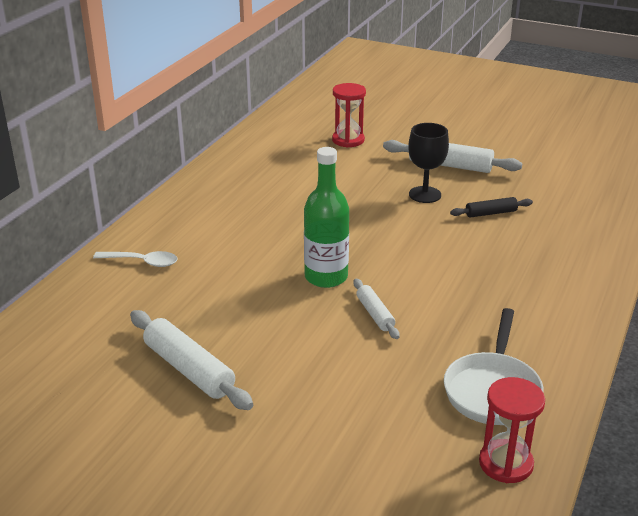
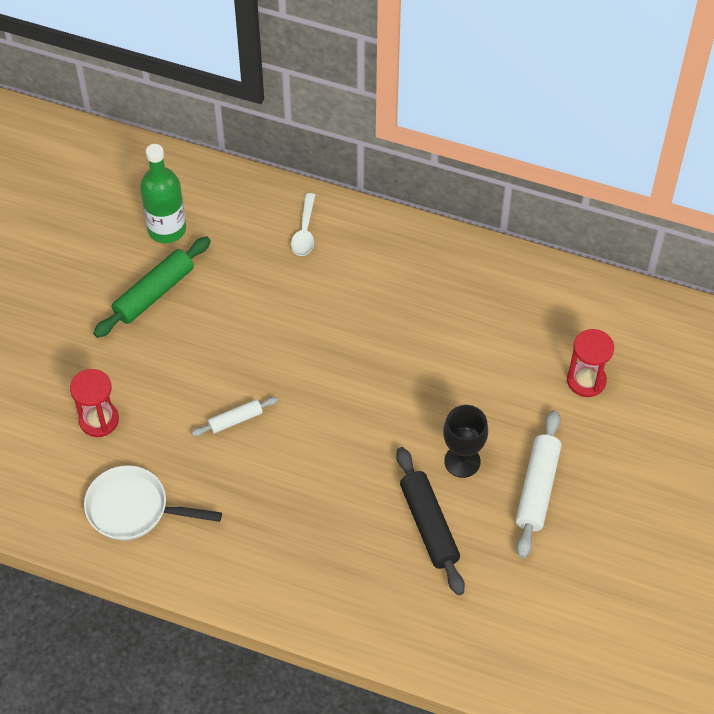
camera: 85 degrees right, 25 degrees up
white rolling pin [130,310,253,410] -> green rolling pin [93,236,211,338]
green bottle [304,147,349,288] -> green bottle moved to [140,144,186,243]
black rolling pin [450,197,533,218] -> black rolling pin [396,447,465,595], size x1.75
red hourglass [479,377,545,483] -> red hourglass moved to [70,369,119,437]

